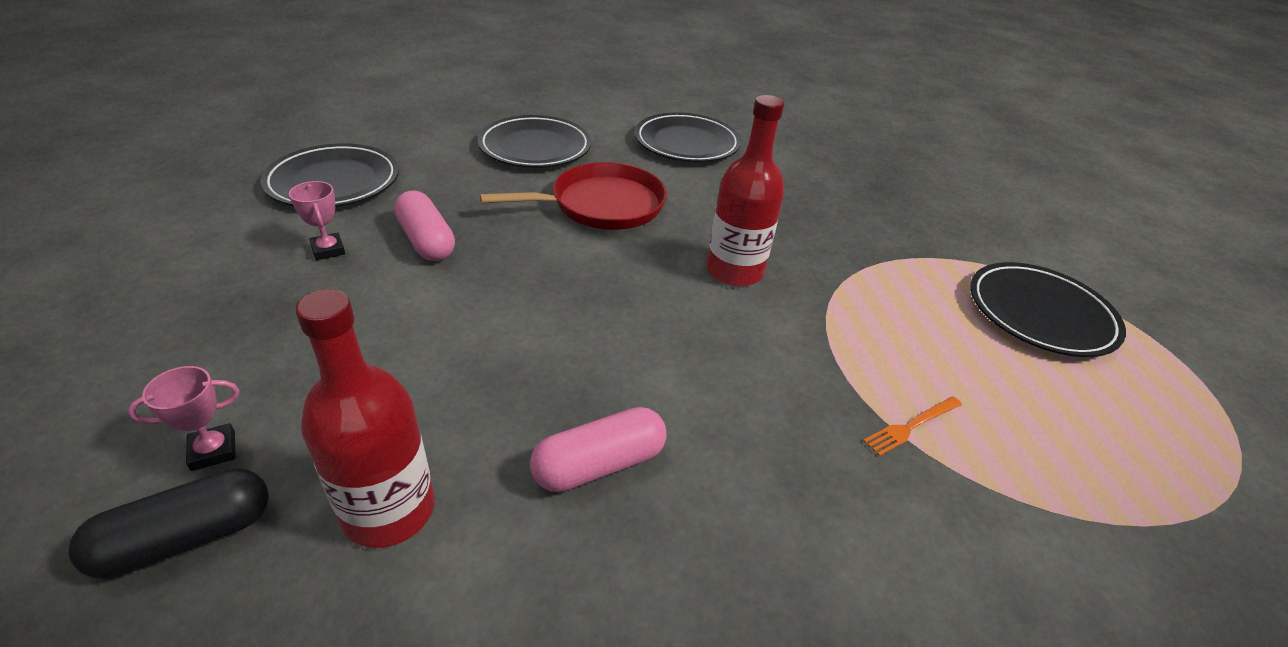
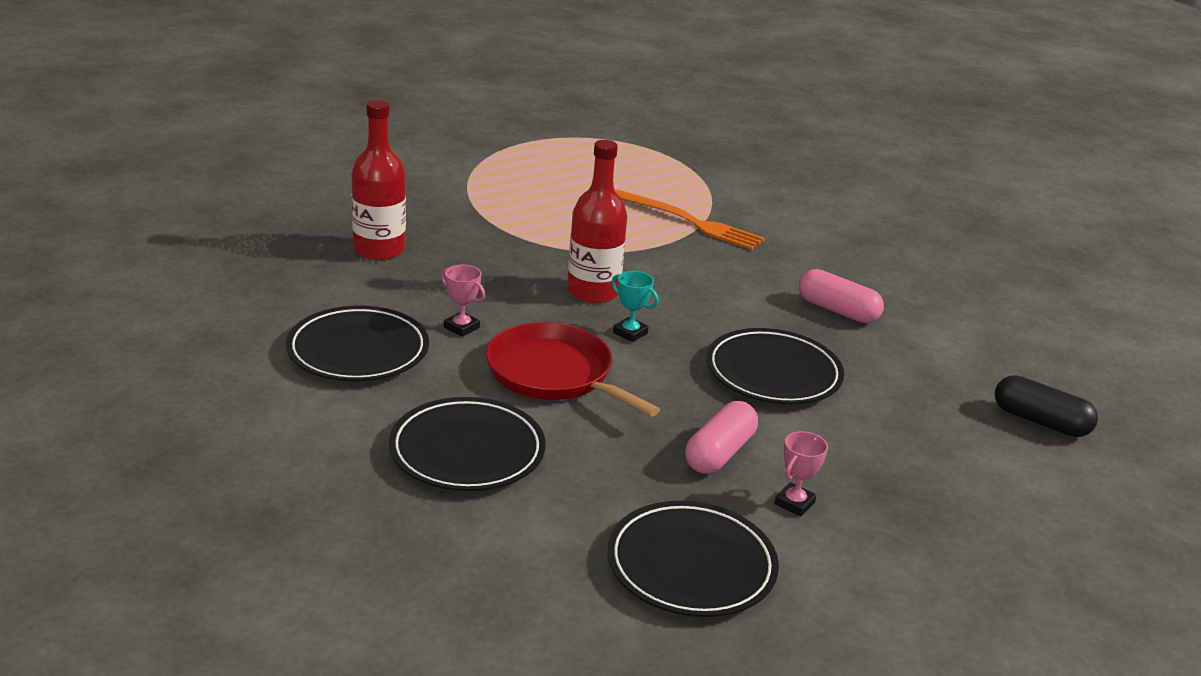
camera: 115 degrees left, 10 degrees down
pink trophy [128,366,239,471] -> pink trophy moved to [441,265,485,337]
red bottle [295,289,435,548] -> red bottle moved to [352,100,406,260]
orange fork [863,397,962,456] -> orange fork [615,190,765,250], size x2.03
black plate [970,262,1126,357] -> black plate moved to [706,328,844,404]
none -> turquoise trophy [611,271,659,342]

